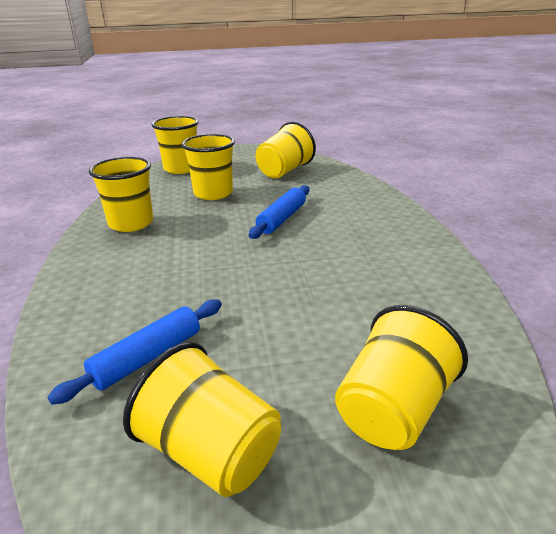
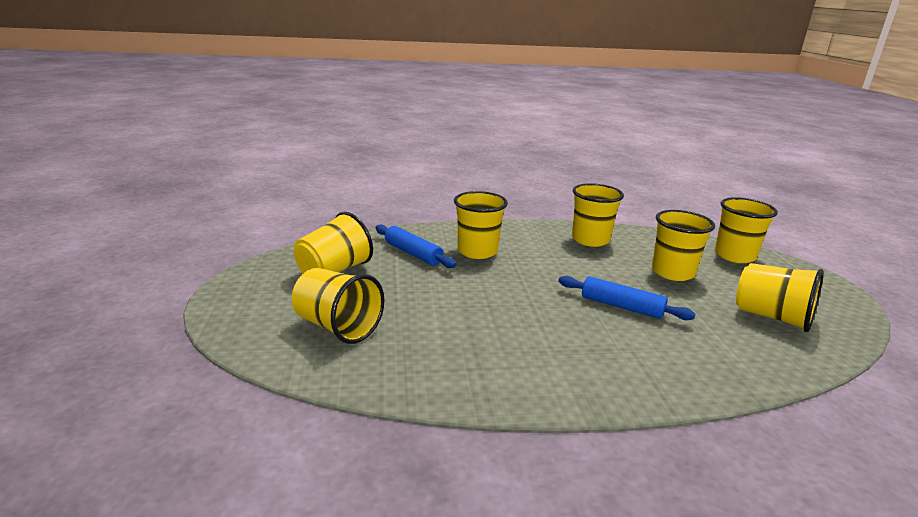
camera: 90 degrees right, 5 degrees down
none -> yellow cup [454,191,508,259]

